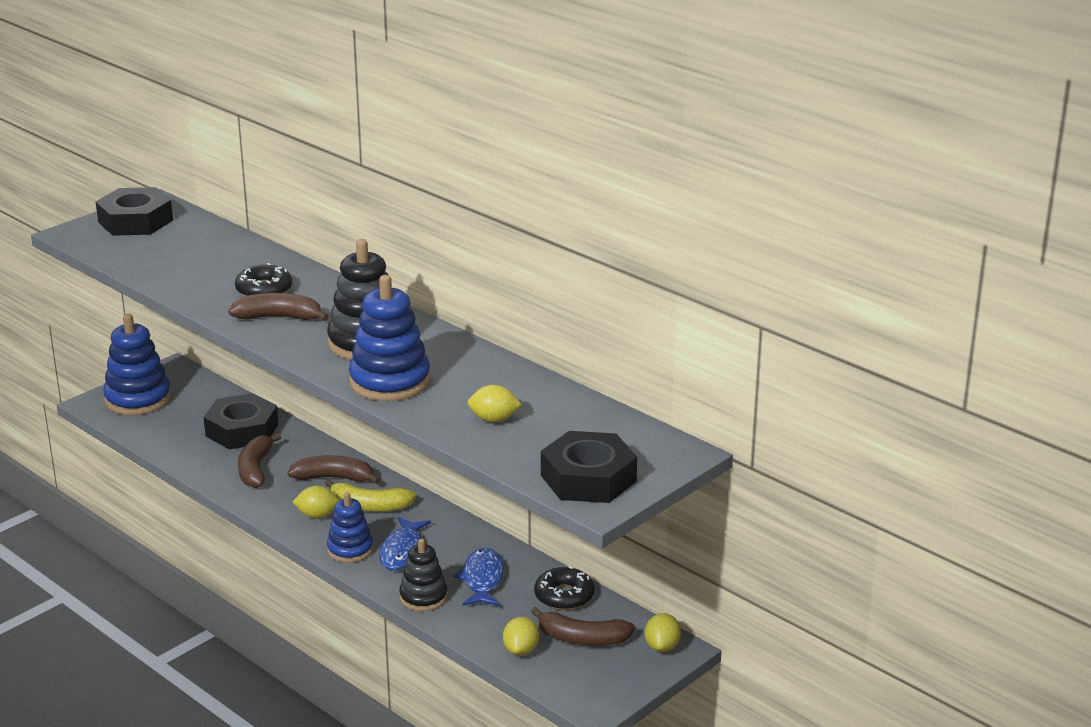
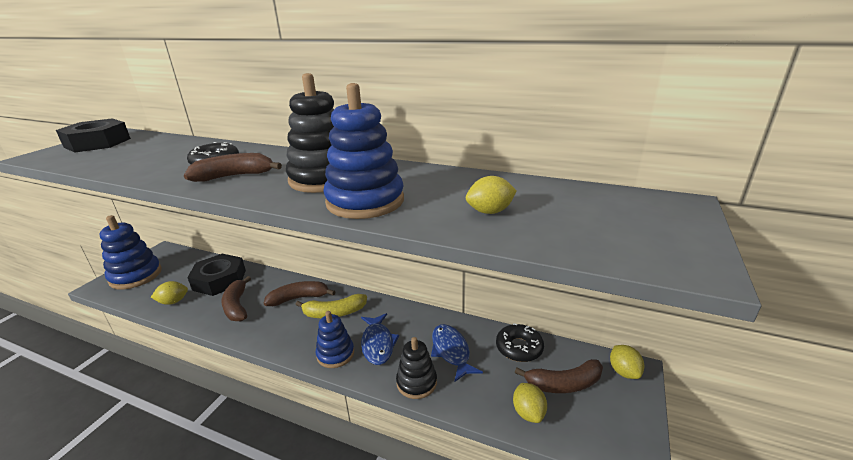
camera: 20 degrees left, 0 degrees up
yellow lemon [292,485,339,518] -> yellow lemon moved to [151,281,188,305]
black nut [541,431,637,503] -> none

